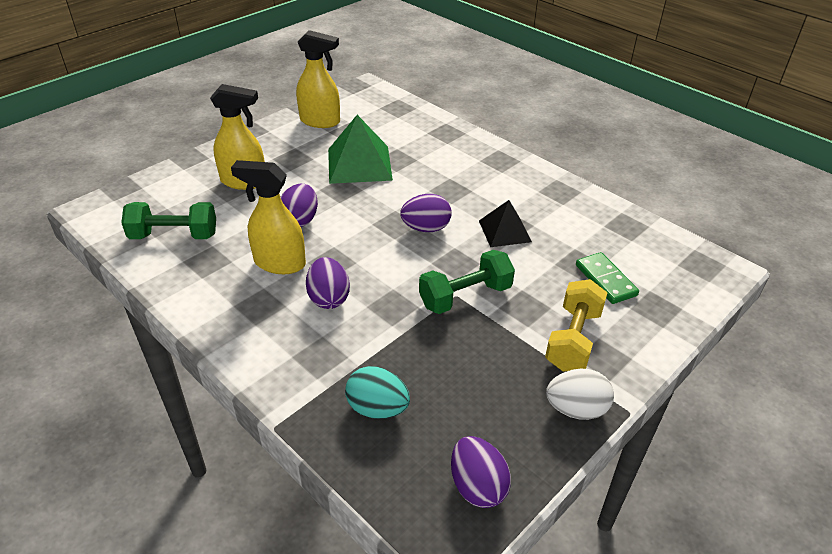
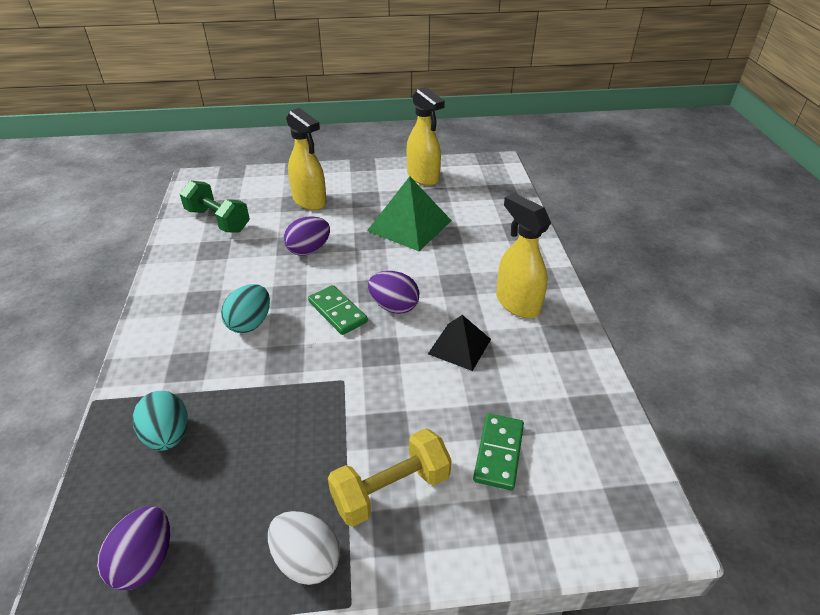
camera: 40 degrees right, 0 degrees up
yellow spray bottle [231,160,306,274] -> yellow spray bottle moved to [496,193,551,318]
purple egg [306,257,350,309] -> turquoise egg [221,284,270,333]
green dumbbell [419,250,515,314] -> none
none -> green domino [308,285,368,335]

